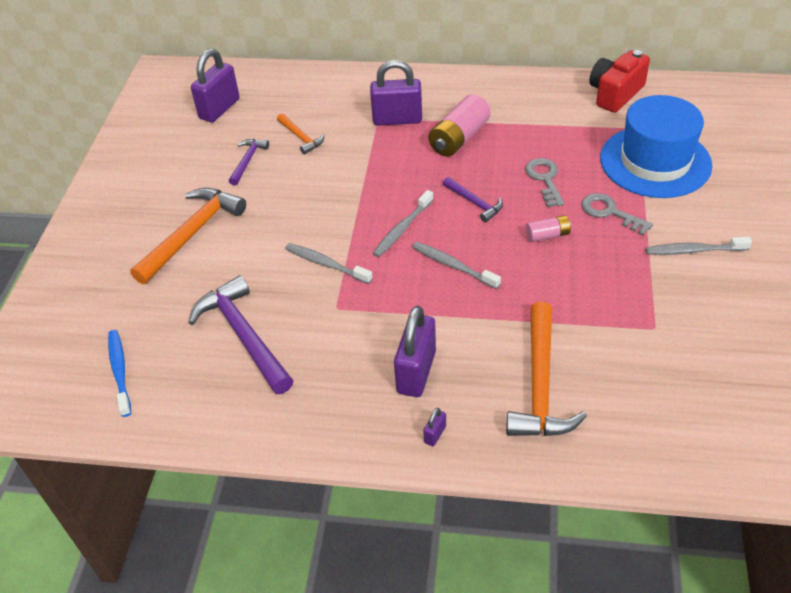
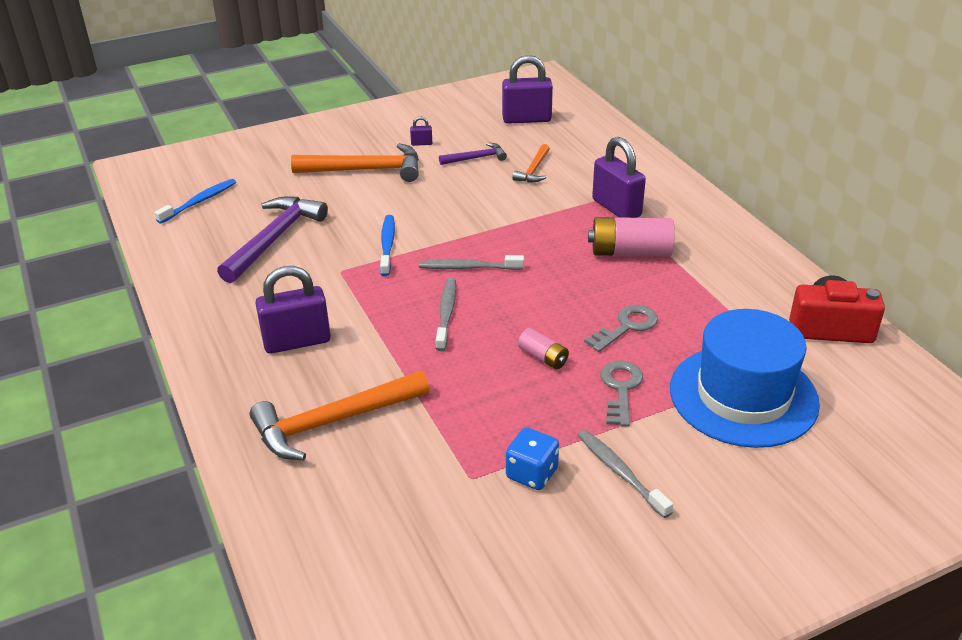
camera: 55 degrees right, 10 degrees down
grey toothbrush [285,243,373,284] -> blue toothbrush [380,215,395,276]
purple padlock [423,408,446,446] -> purple padlock moved to [410,117,432,146]
purple hammer [443,177,503,222] -> none
none -> blue dice [506,427,559,490]

